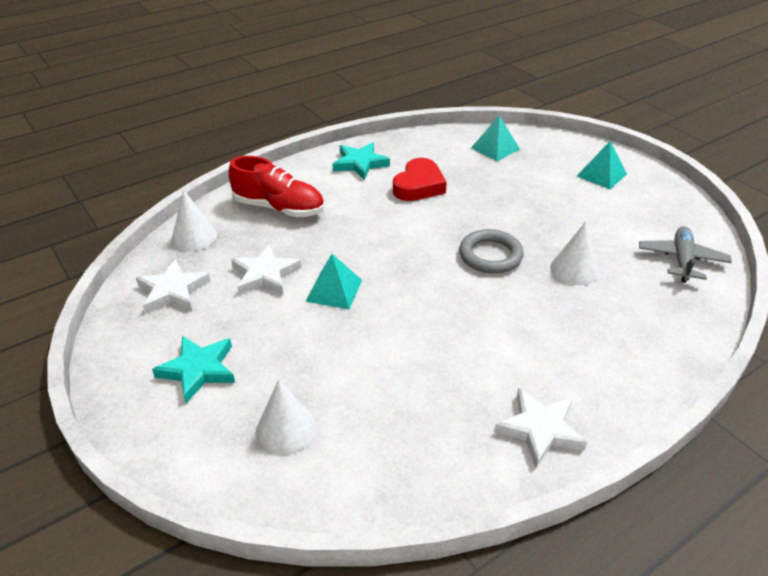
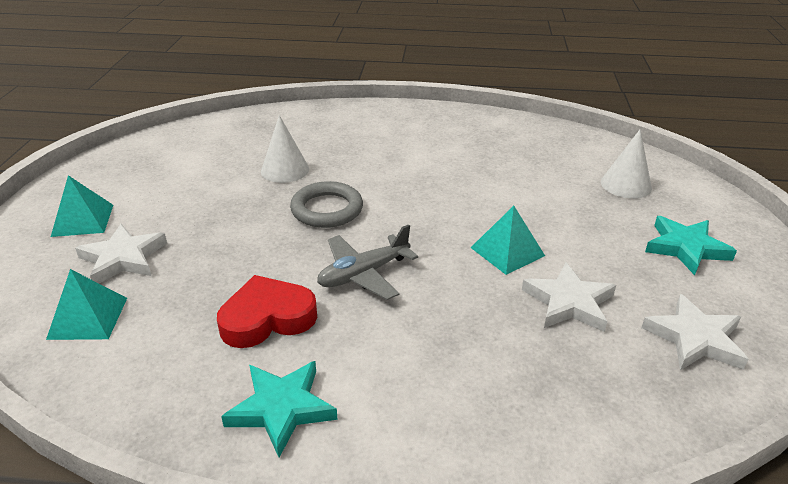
camera: 140 degrees left, 5 degrees down
white cone [172,190,217,251] -> none
red shoe [228,156,324,217] -> none
white star [494,388,587,468] -> white star moved to [75,224,167,283]
grey plane [639,226,732,283] -> grey plane moved to [317,224,418,300]

